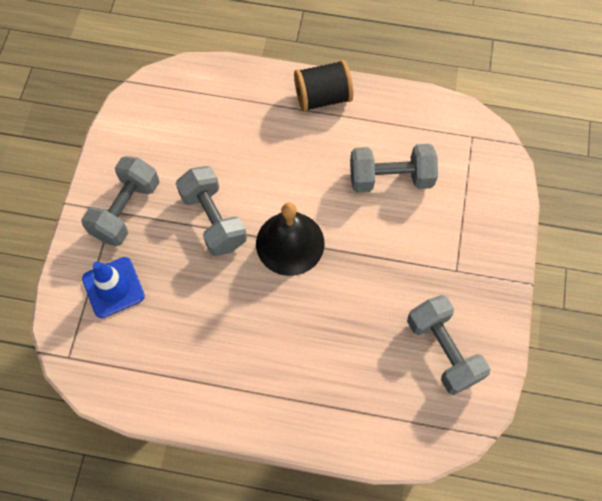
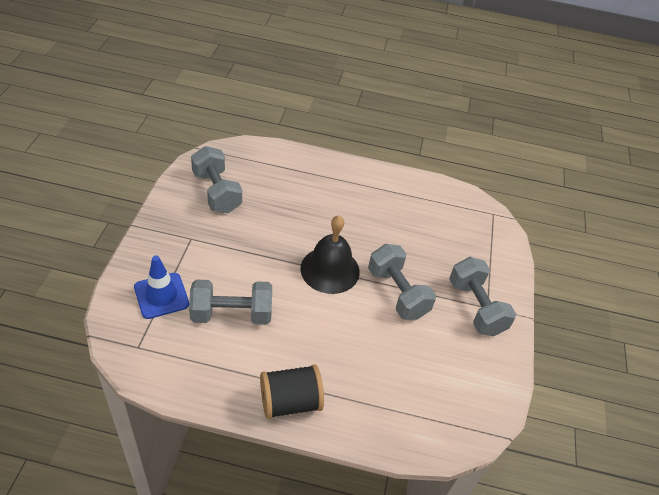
camera: 175 degrees right, 20 degrees down
grey dumbbell [81,156,160,246] -> grey dumbbell turned 45 degrees counterclockwise [449,257,516,336]
blue traffic cone [82,257,145,318] -> blue traffic cone moved to [134,255,189,319]

